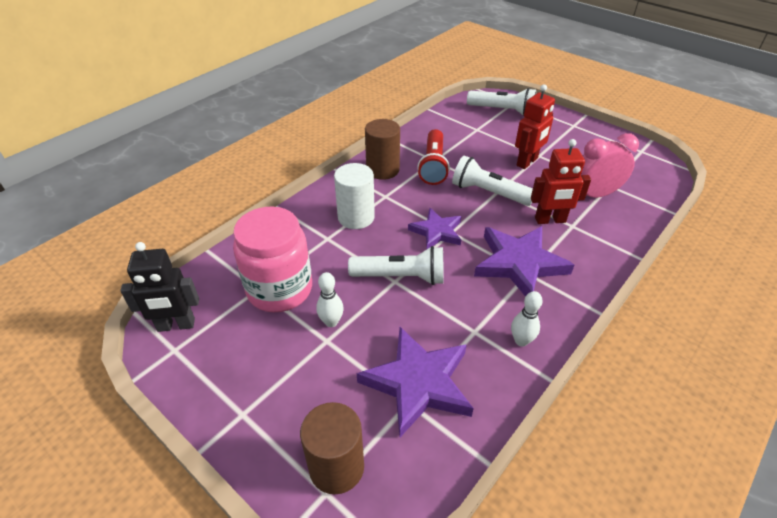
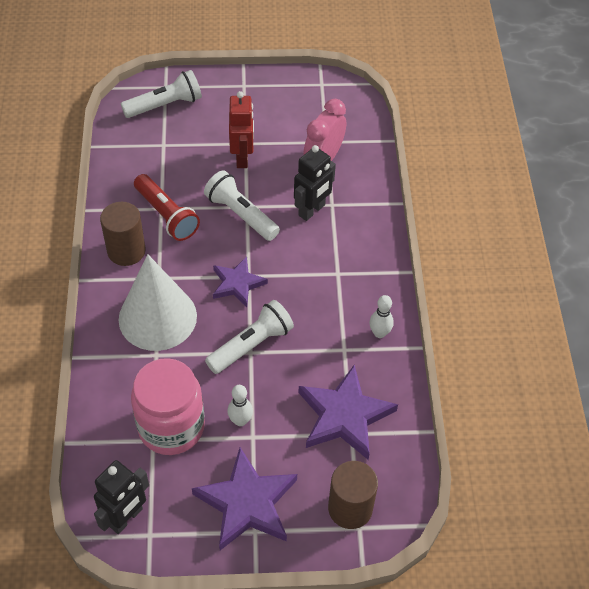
camera: 45 degrees left, 10 degrees up
white cylinder [334,163,375,229] -> white cone [119,254,197,351]
white flashlight [452,155,533,206] -> white flashlight turned 60 degrees clockwise [204,170,280,241]
purple star [474,226,574,297] -> purple star moved to [192,447,297,550]
red robot [531,139,591,224] -> black robot [294,145,336,221]

